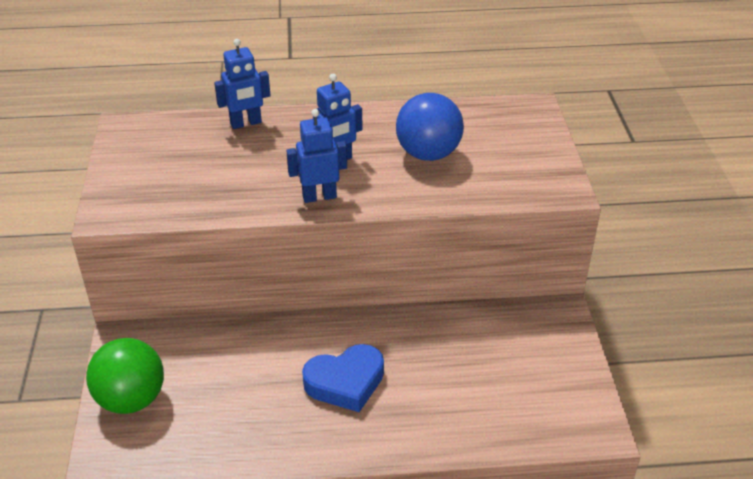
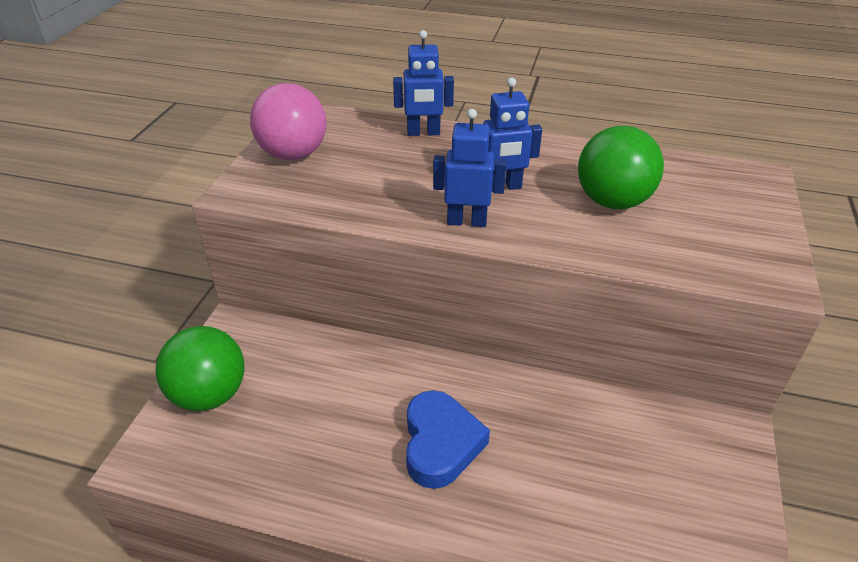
camera: 20 degrees right, 0 degrees up
blue heart [302,344,384,412] -> blue heart turned 90 degrees counterclockwise [406,390,490,489]
blue ball [396,93,464,161] -> green ball [578,126,664,209]
none -> pink ball [250,83,327,160]

